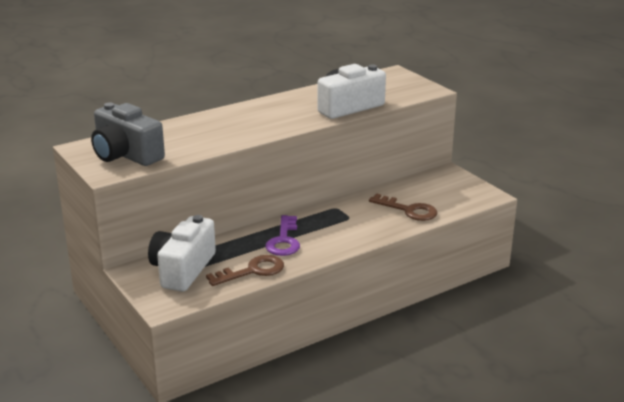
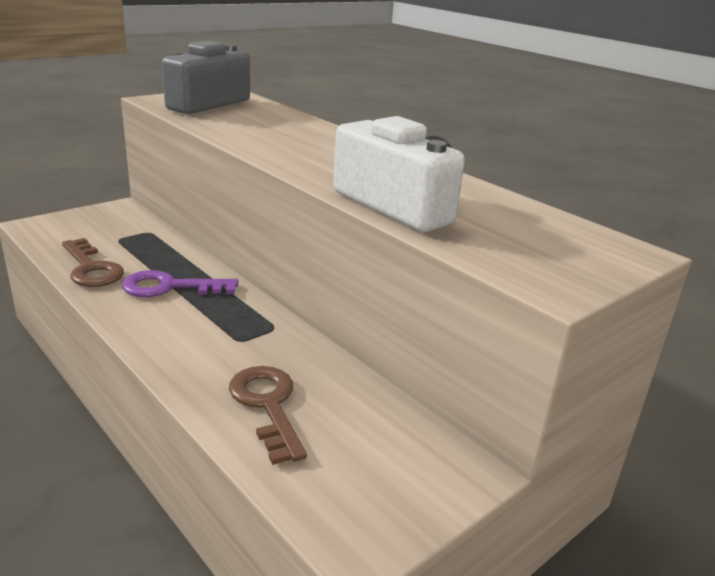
camera: 80 degrees right, 0 degrees up
white camera [148,215,216,292] -> none
brown key [369,194,437,221] -> brown key turned 135 degrees clockwise [229,366,307,465]

